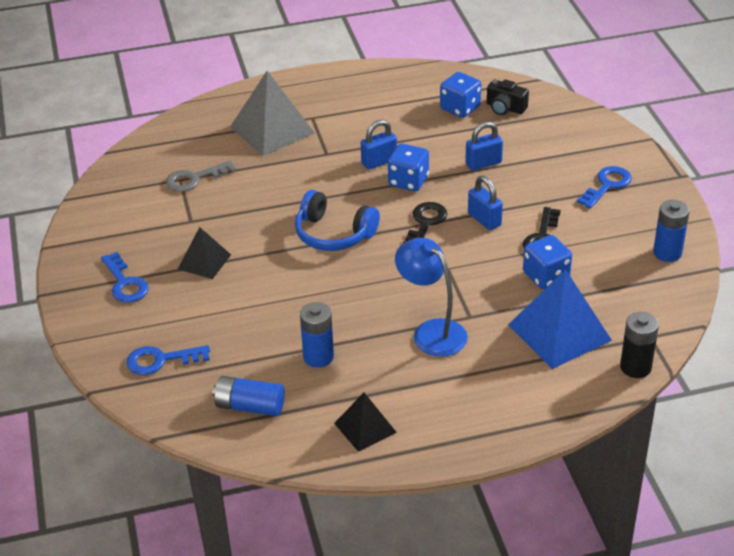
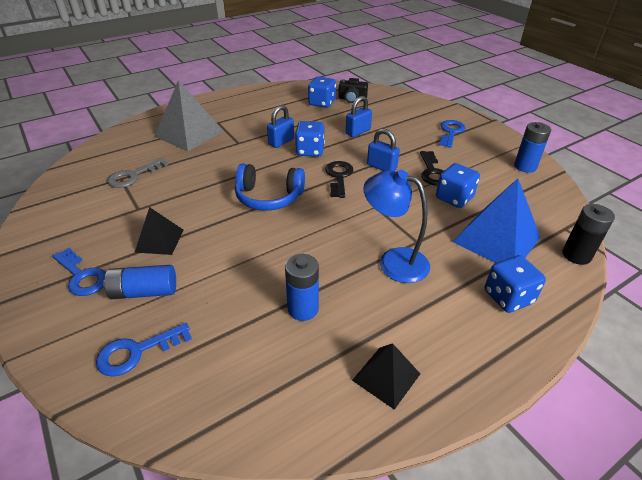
camera: 20 degrees left, 0 degrees up
blue battery [213,376,285,416] -> blue battery moved to [103,265,176,299]
none -> blue dice [485,255,546,313]

